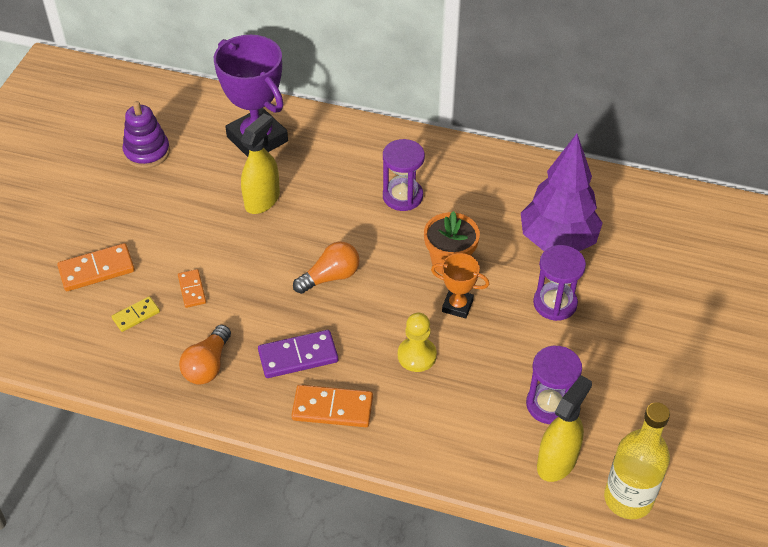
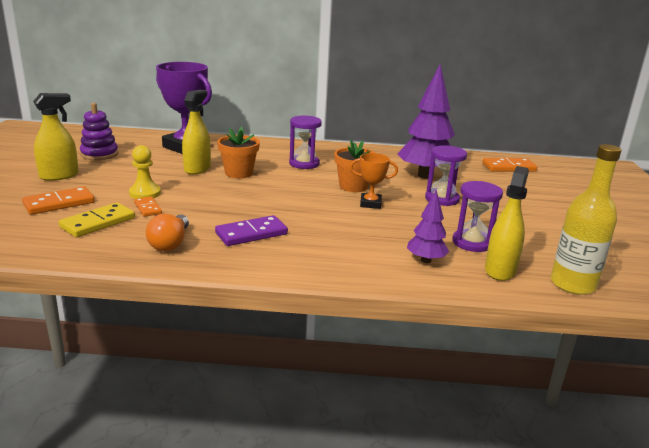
camera: 15 degrees left, 25 degrees down
yellow domino [112,296,160,332] -> yellow domino [59,203,135,237], size x1.67
orange domino [291,385,373,427] -> orange domino moved to [482,158,537,172]
orange light bulb [293,242,360,294] -> none
yellow pawn [398,313,437,372] -> yellow pawn moved to [129,145,161,199]
none -> yellow spray bottle [33,93,79,181]
none -> orange flower pot [217,126,260,178]
none -> purple tree [407,190,449,263]

